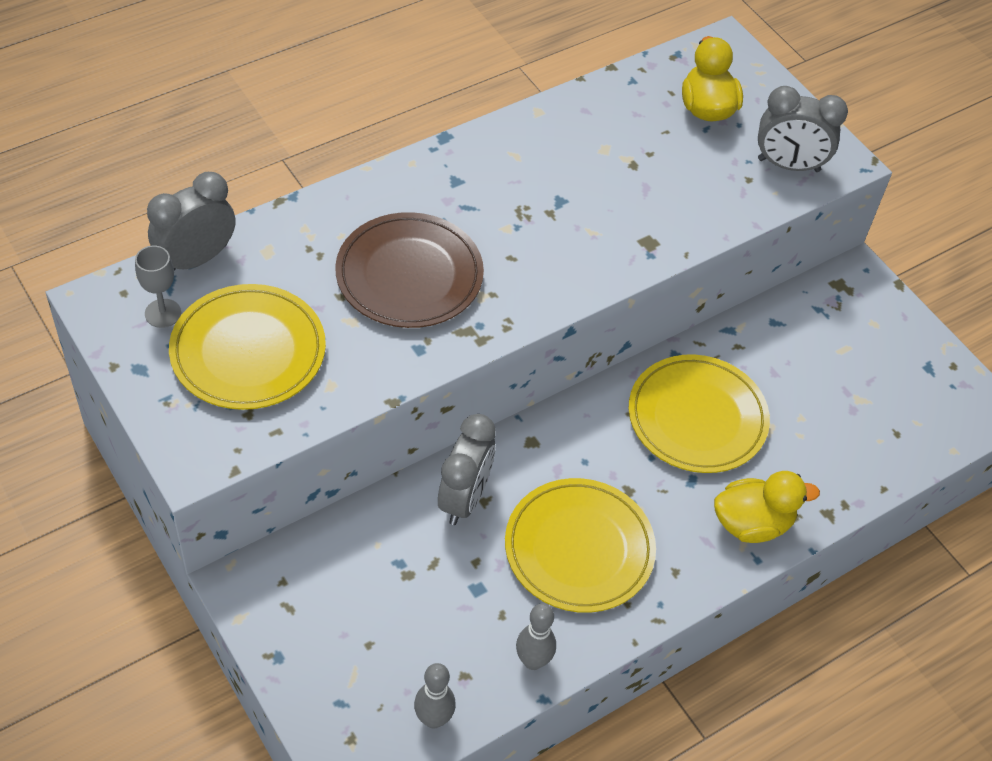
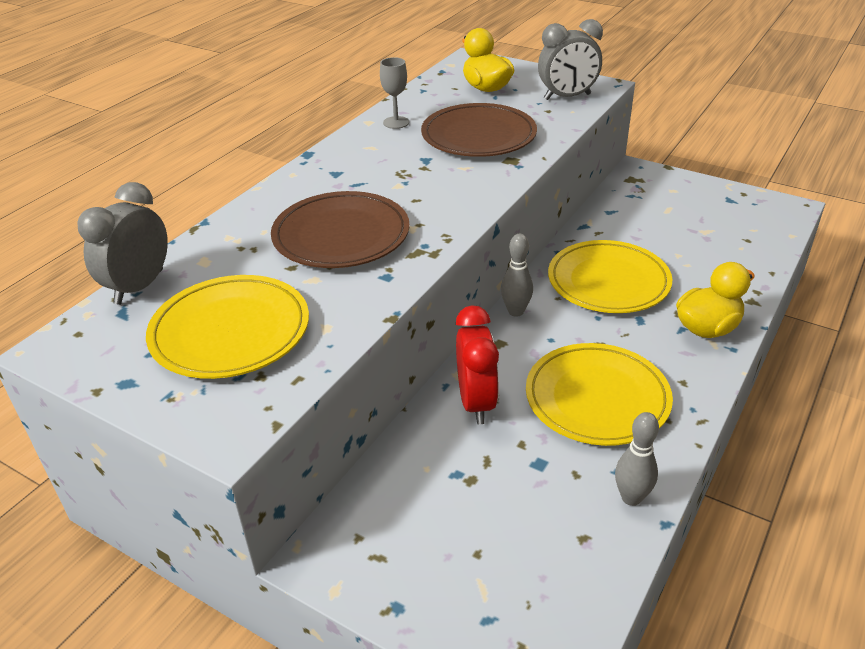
camera: 20 degrees left, 15 degrees down
grey goblet [135,246,181,328] -> grey goblet moved to [380,57,409,129]
grey bowling pin [414,663,456,729] -> grey bowling pin moved to [501,234,533,317]
grey clock [438,414,496,525] -> red clock [456,305,499,425]
none -> brown plate [421,103,537,157]

